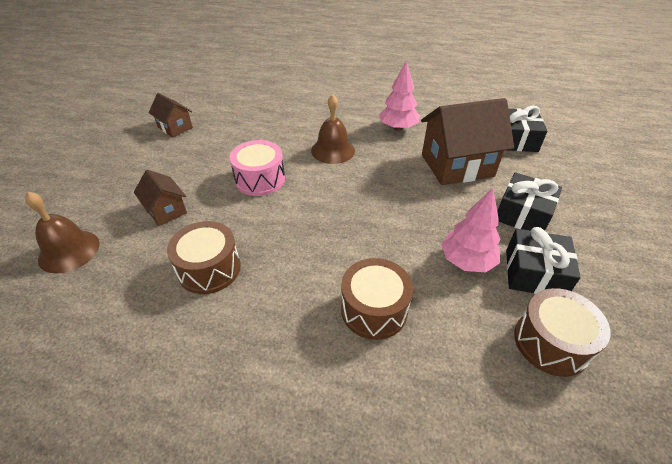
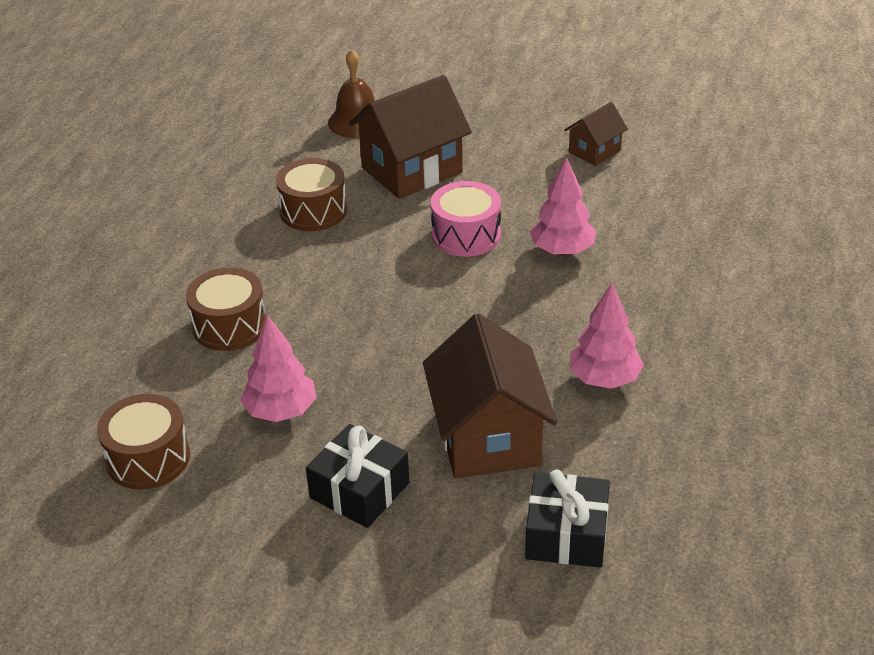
camera: 95 degrees right, 5 degrees down
brown house [134,170,187,226] -> brown house [349,75,472,199], size x1.92
brown bell [311,94,355,164] -> none
black gift [506,227,581,294] -> none
none -> pink tree [530,157,596,255]

